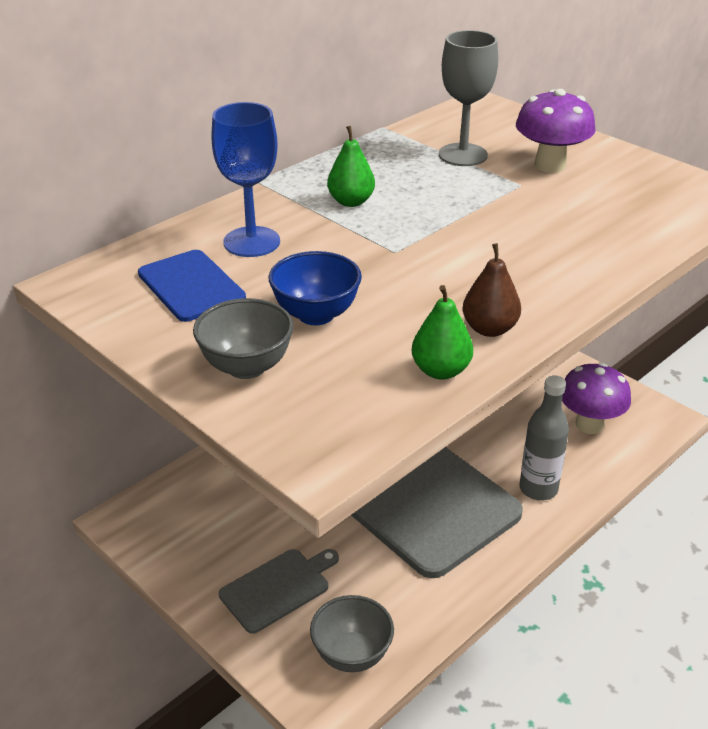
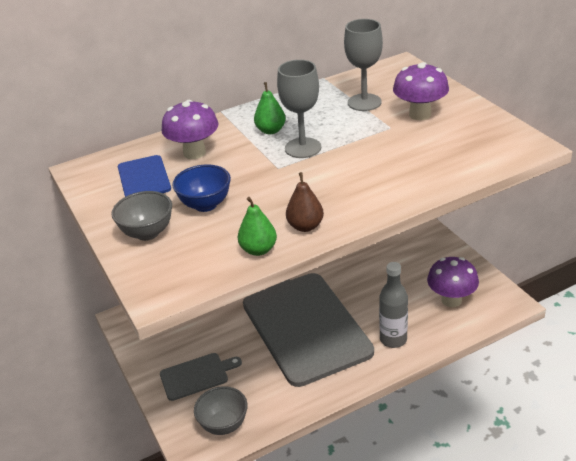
camera: 20 degrees right, 0 degrees up
blue goblet [211,102,280,257] -> purple mushroom [162,100,219,159]
none -> grey goblet [277,60,321,158]

